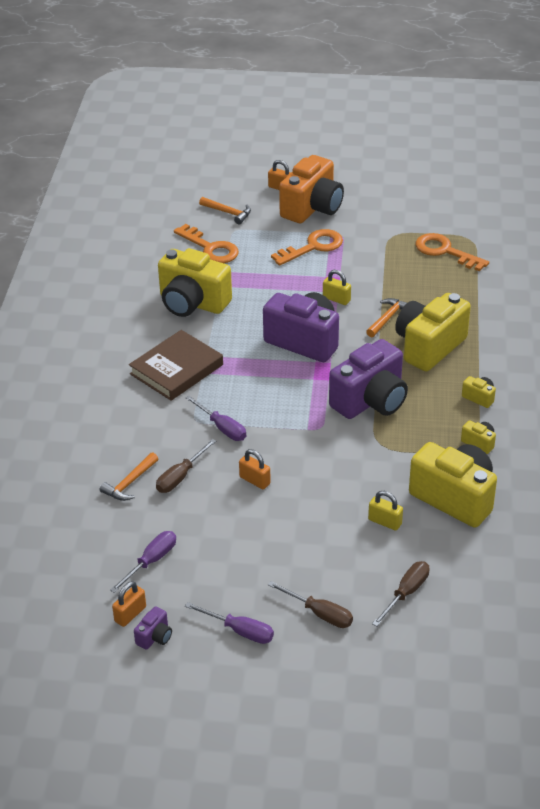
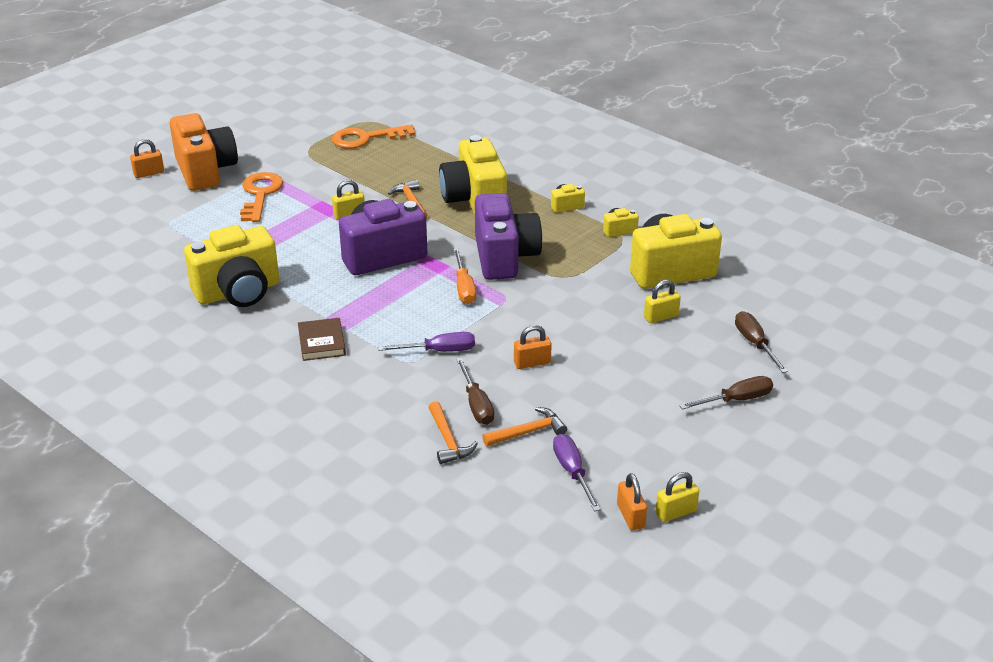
camera: 55 degrees left, 5 degrees down
brown book [129,330,223,401] -> brown book [298,318,346,361], size x0.59
purple camera [134,606,172,650] -> yellow padlock [655,472,699,522]
orange key [174,224,239,263] -> none
purple screwdriver [185,602,274,644] -> none
orange hammer [199,197,251,224] -> orange hammer moved to [482,407,567,447]
none -> orange screwdriver [454,248,476,304]

